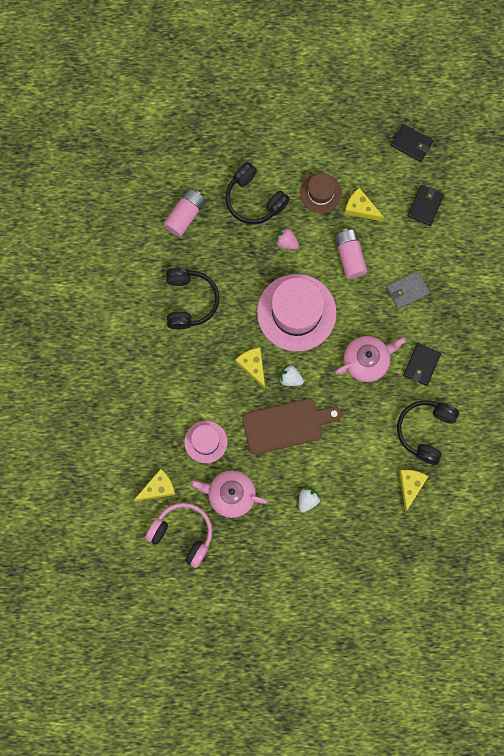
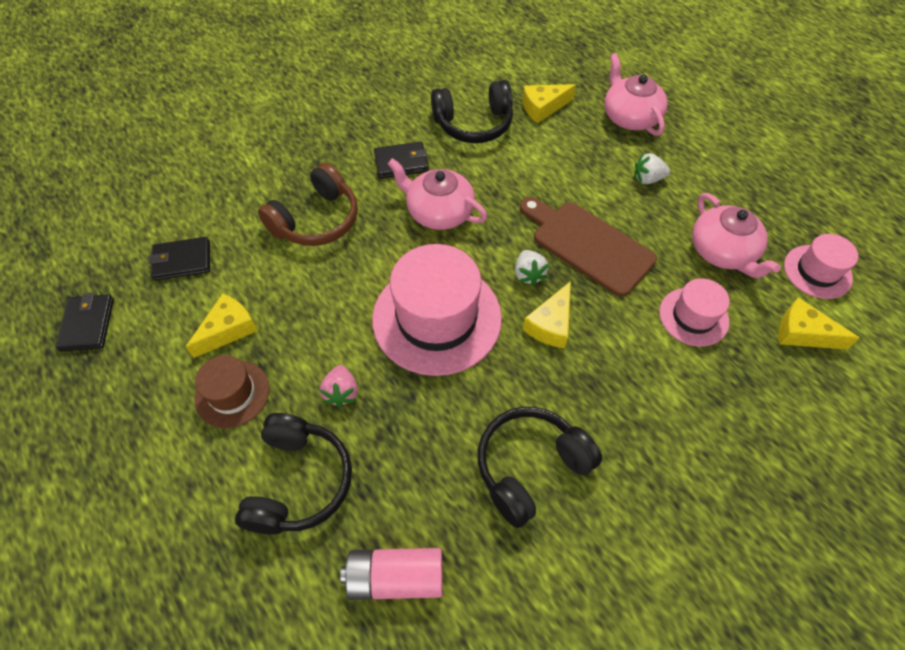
camera: 125 degrees left, 20 degrees down
pink headphones [145,503,213,568] -> pink hat [784,234,858,299]
pink battery [335,229,367,279] -> none
yellow cheese [344,188,384,221] -> yellow cheese turned 135 degrees counterclockwise [186,293,258,358]
grey wallet [386,271,430,309] -> brown headphones [258,163,358,246]
none -> pink teapot [604,53,668,136]

